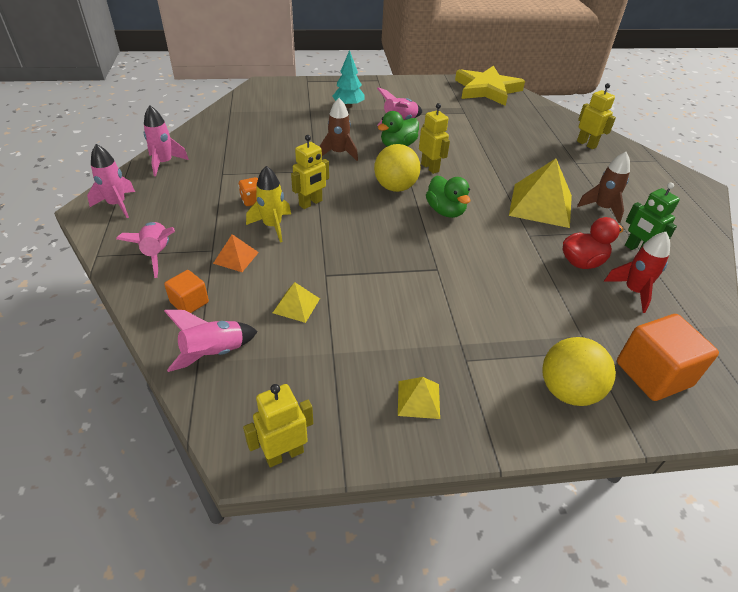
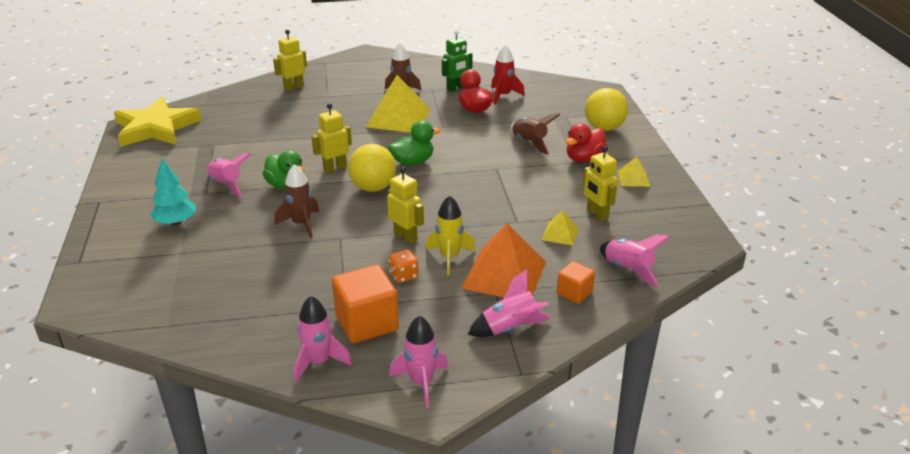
camera: 90 degrees left, 10 degrees down
orange pyramid [213,234,259,272] -> orange pyramid [461,223,546,297], size x2.05
yellow robot [243,384,313,468] -> yellow robot moved to [583,146,618,221]
orange cube [617,314,719,401] -> orange cube moved to [332,265,399,343]
none -> brown rocket [511,114,560,155]
none -> red duck [566,123,606,162]

